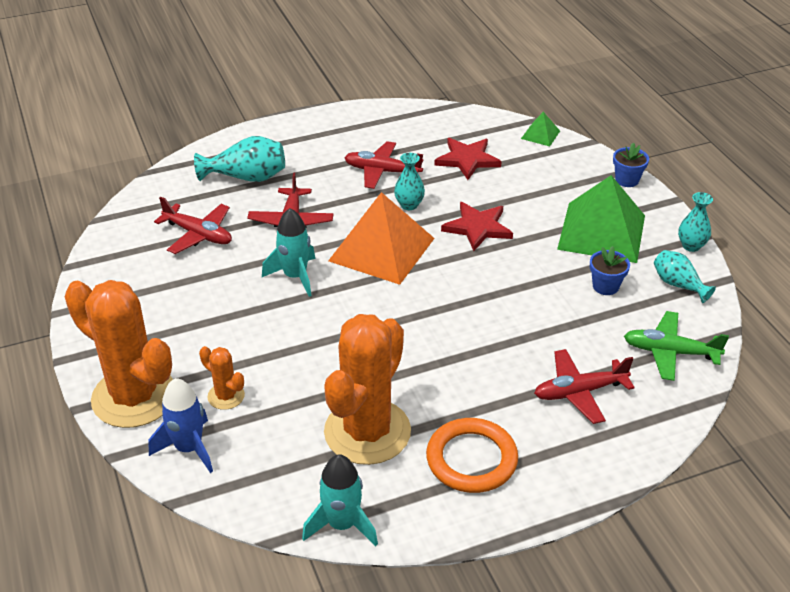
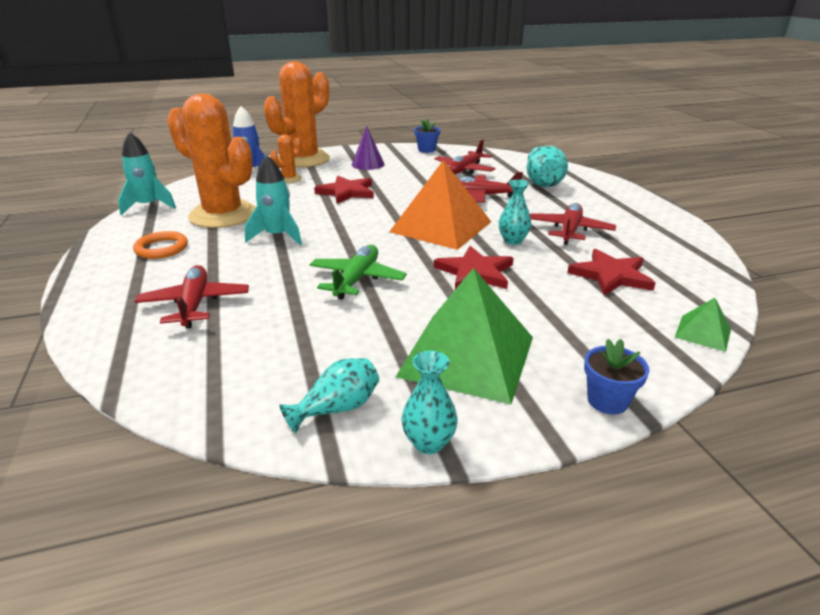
camera: 95 degrees right, 10 degrees down
turquoise rocket [262,208,315,297] -> turquoise rocket moved to [245,155,302,245]
orange ring [426,418,518,493] -> orange ring [133,231,188,259], size x0.67
blue flower pot [590,246,630,295] -> blue flower pot moved to [414,119,440,153]
green plane [624,311,729,381] -> green plane moved to [309,245,407,300]
none -> red star [314,176,374,204]
none -> purple cone [352,126,385,170]

